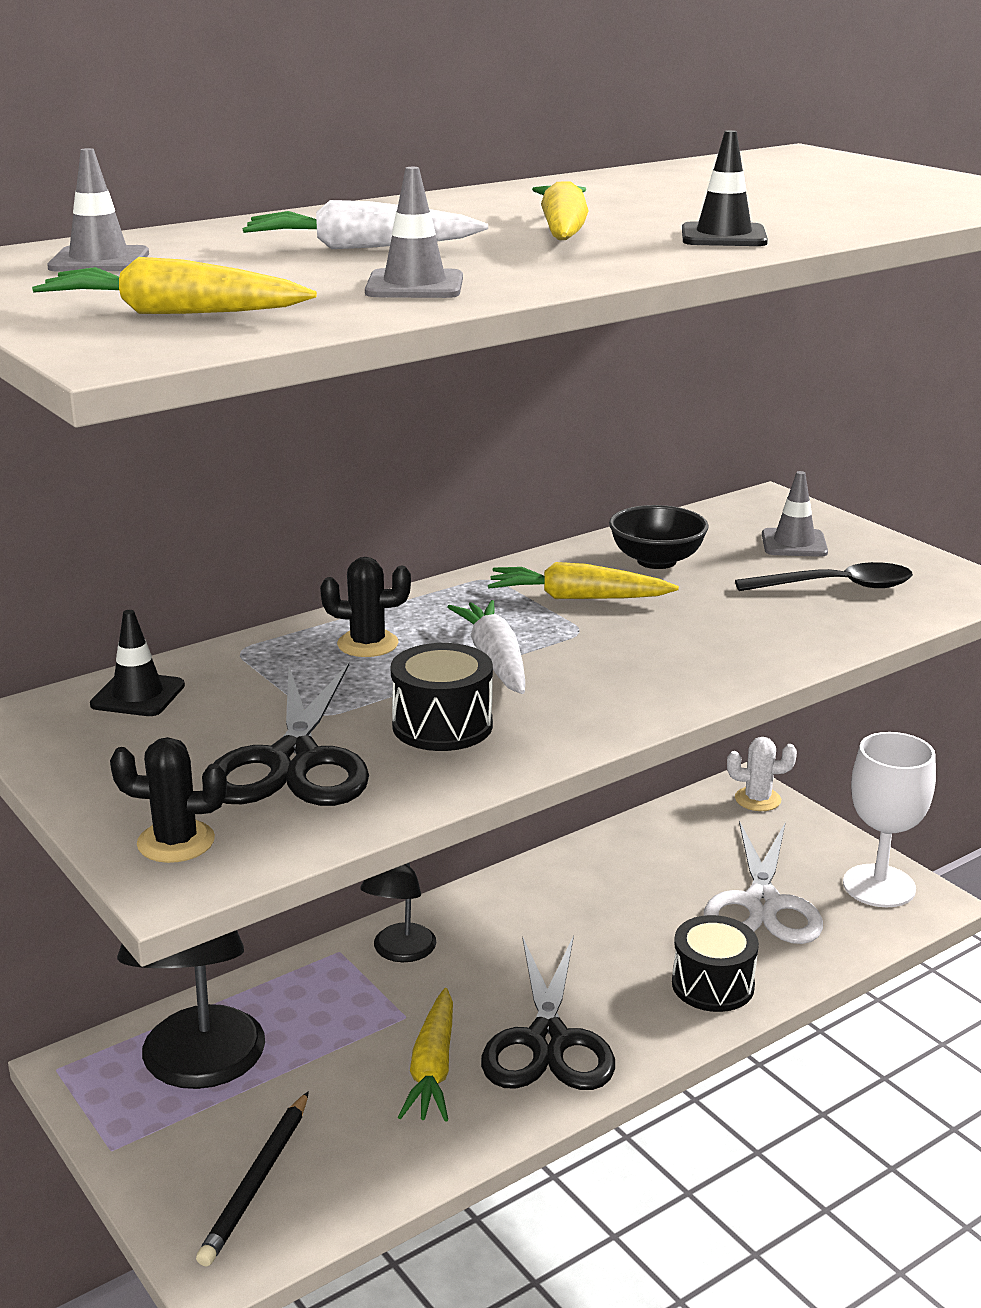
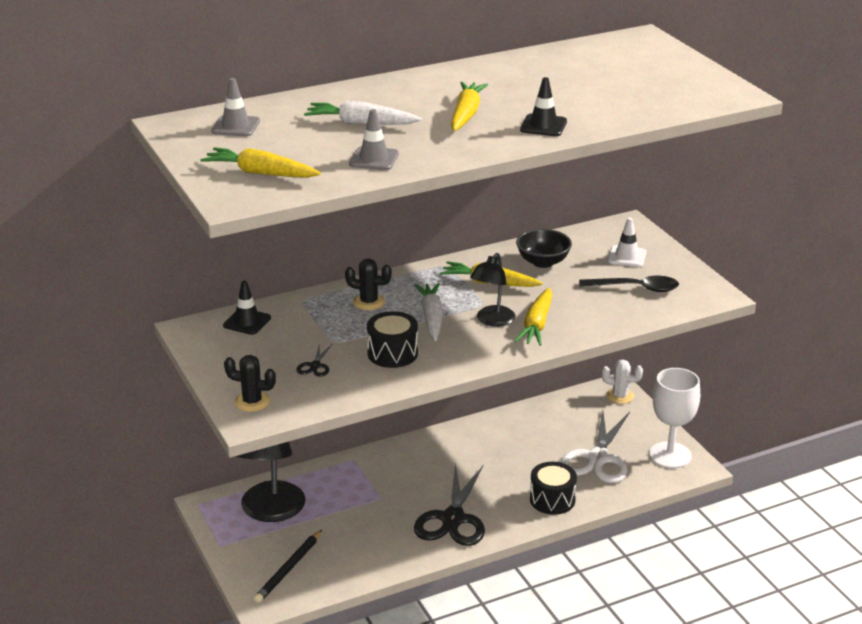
camera: 10 degrees right, 5 degrees up
black scissors [213,663,369,806] -> black scissors [296,342,333,377], size x0.42
black lamp [360,863,436,962] -> black lamp moved to [470,253,515,327]
yellow carrot [398,988,453,1122] -> yellow carrot moved to [514,288,552,346]
grey traffic cone [762,471,828,557] -> white traffic cone [608,218,646,267]

